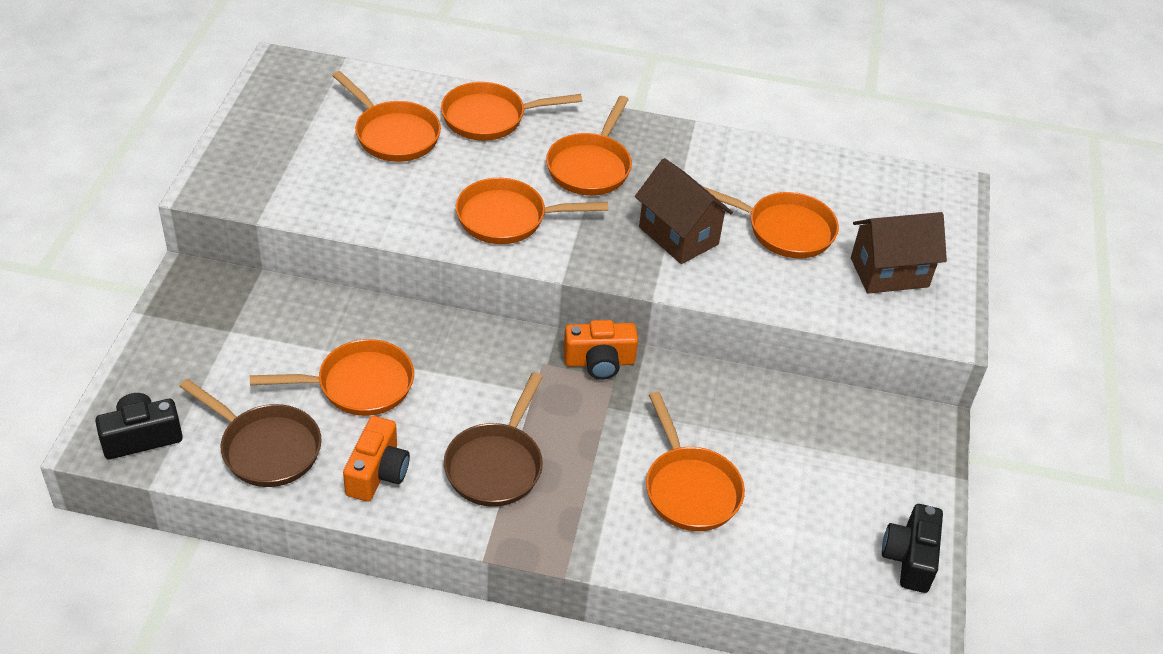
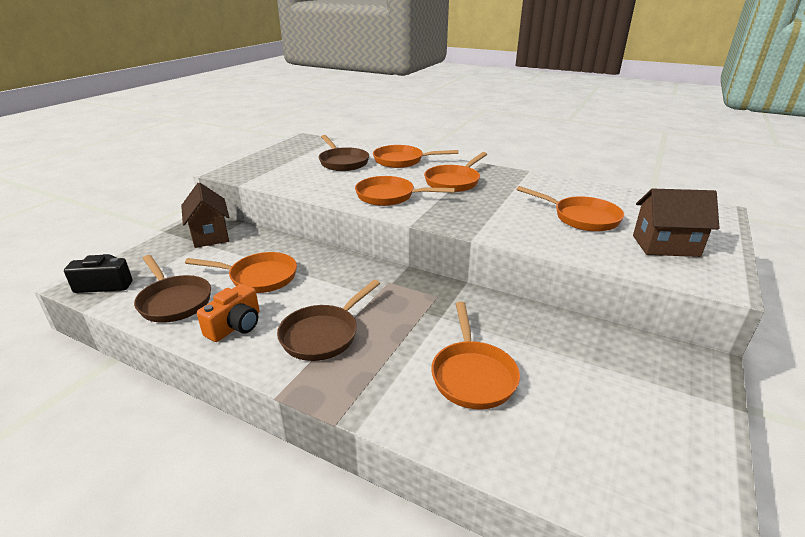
camera: 20 degrees right, 15 degrees down
orange pan [332,71,441,162] -> brown pan [319,135,369,171]
orange camera [563,320,638,380] -> none
brown house [635,158,733,264] -> brown house moved to [181,182,229,248]
black camera [882,504,943,593] -> none

